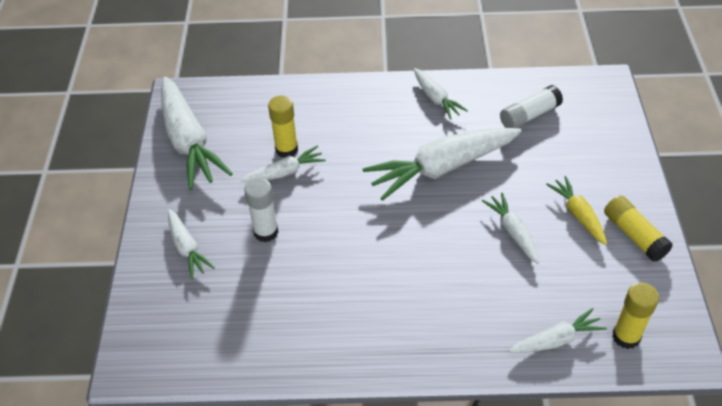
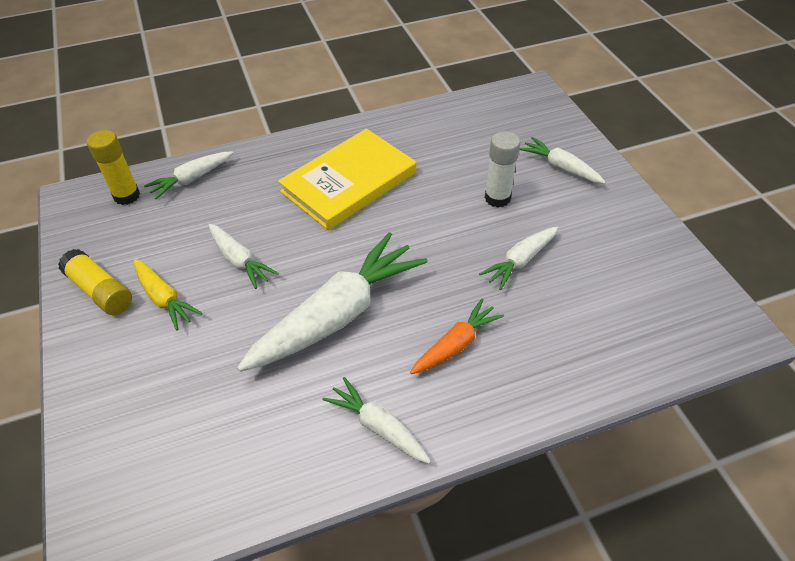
camera: 160 degrees right, 0 degrees up
white carrot [161,77,233,190] -> none
yellow glue stick [268,95,298,158] -> none
white glue stick [500,85,563,128] -> none
none -> yellow book [278,129,416,230]
none -> orange carrot [410,299,504,374]

